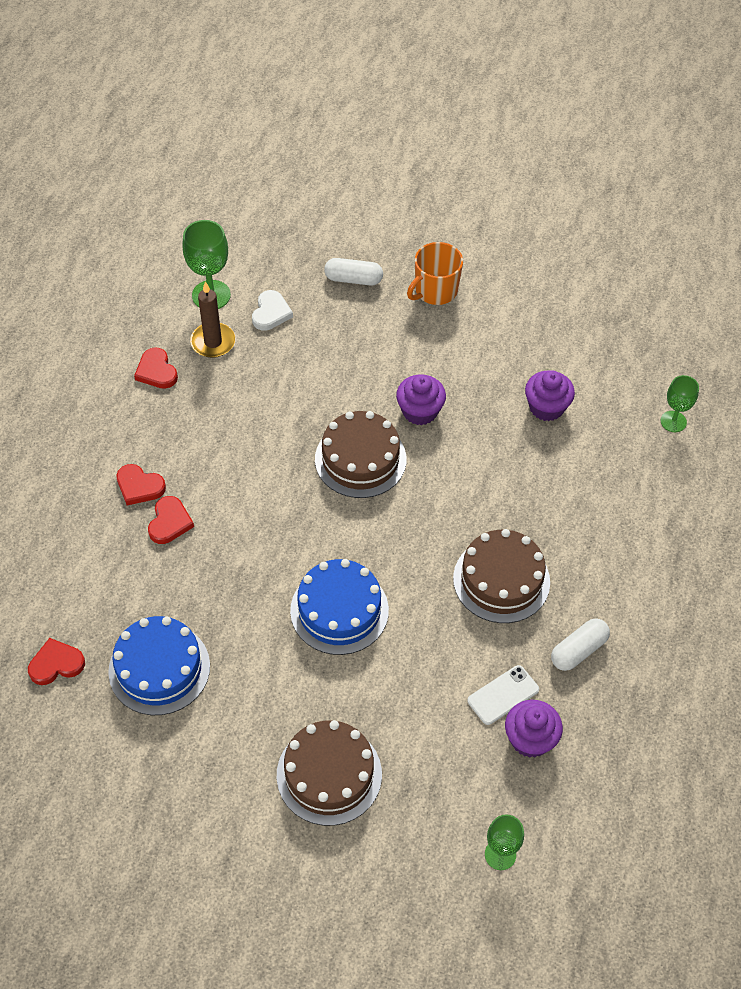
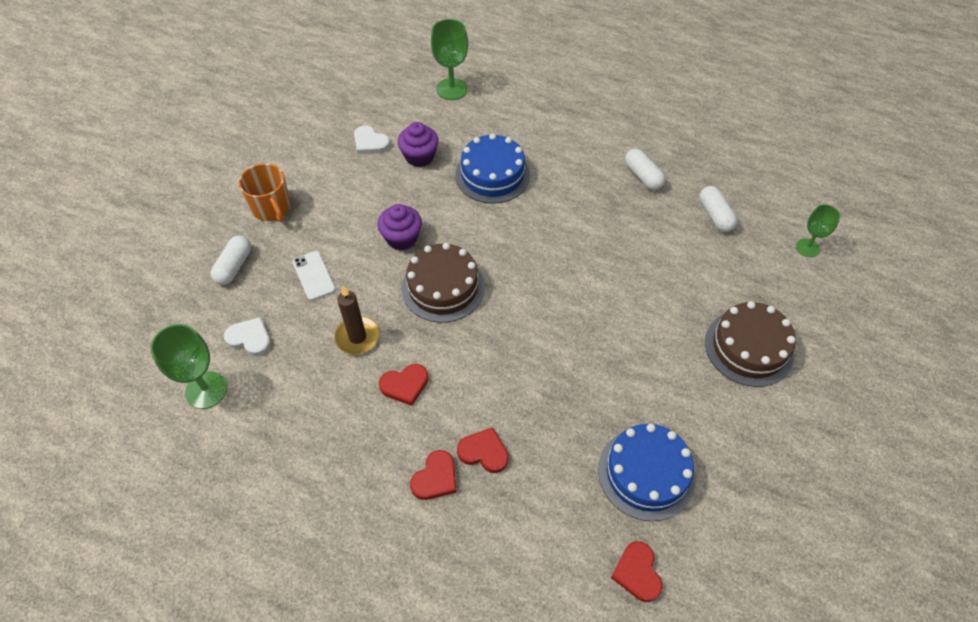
camera: 80 degrees left, 0 degrees up
red heart [134,347,178,389] -> red heart moved to [379,364,428,406]
brown candle [190,281,236,358] -> brown candle moved to [334,286,380,355]
blue cake [290,559,389,655] -> blue cake moved to [455,133,530,203]
brown cake [453,529,550,623] -> none
white phone [467,665,539,725] -> white phone moved to [293,251,336,301]
purple cupcake [505,700,563,758] -> white capsule [699,186,737,232]
green goblet [661,375,699,432] -> green goblet [431,19,468,100], size x1.57
none -> white heart [354,125,390,154]

